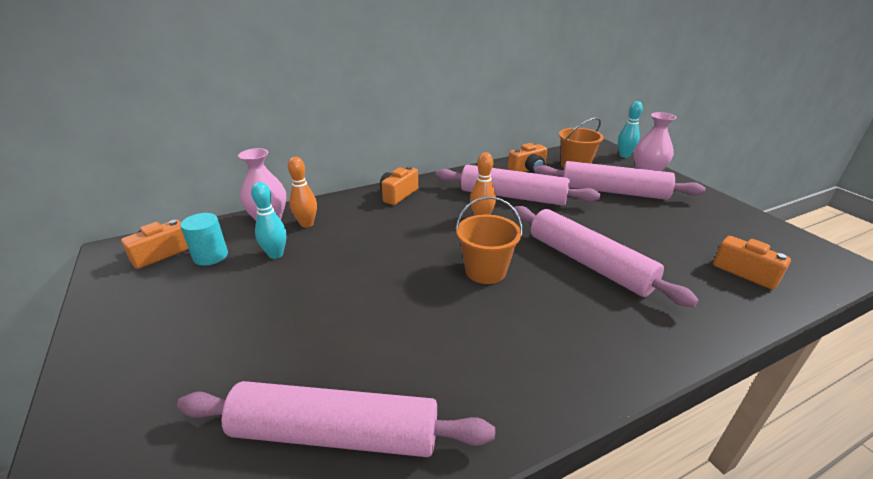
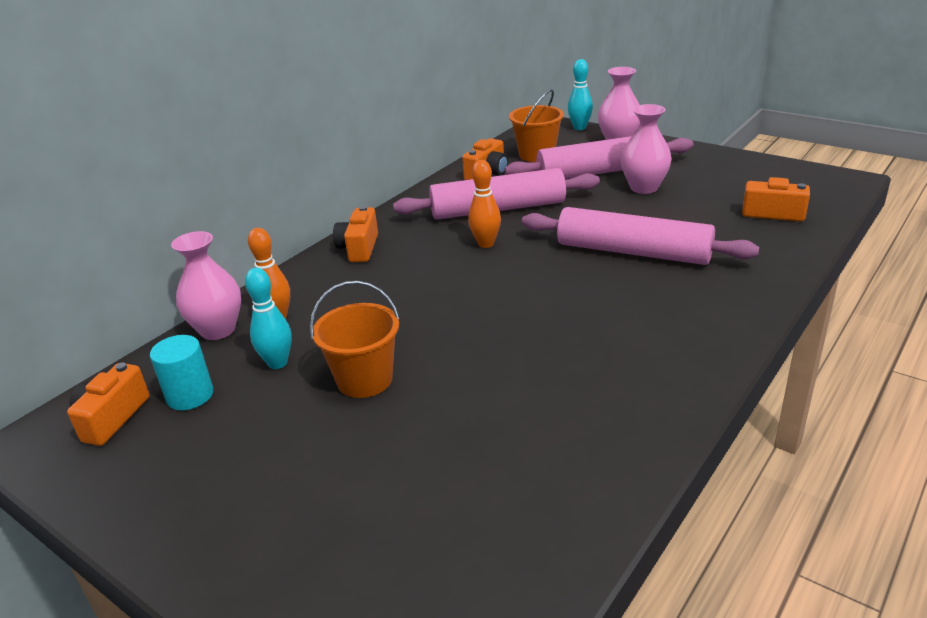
camera: 25 degrees left, 0 degrees up
pink rolling pin [177,381,495,457] -> none
orange bucket [456,196,523,284] -> orange bucket moved to [310,281,400,398]
none -> pink vase [621,104,672,194]

